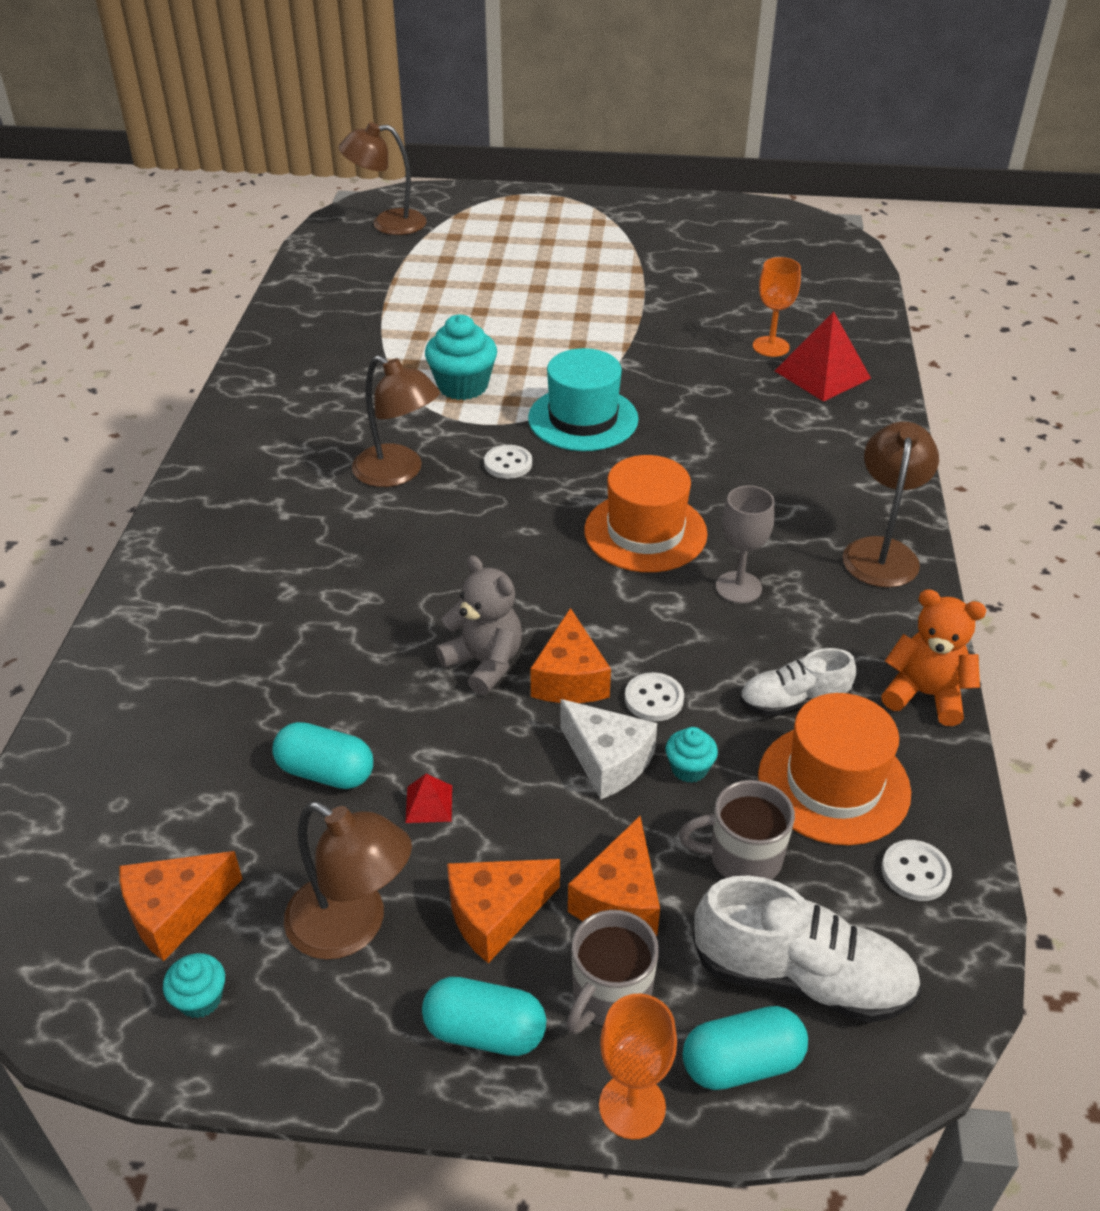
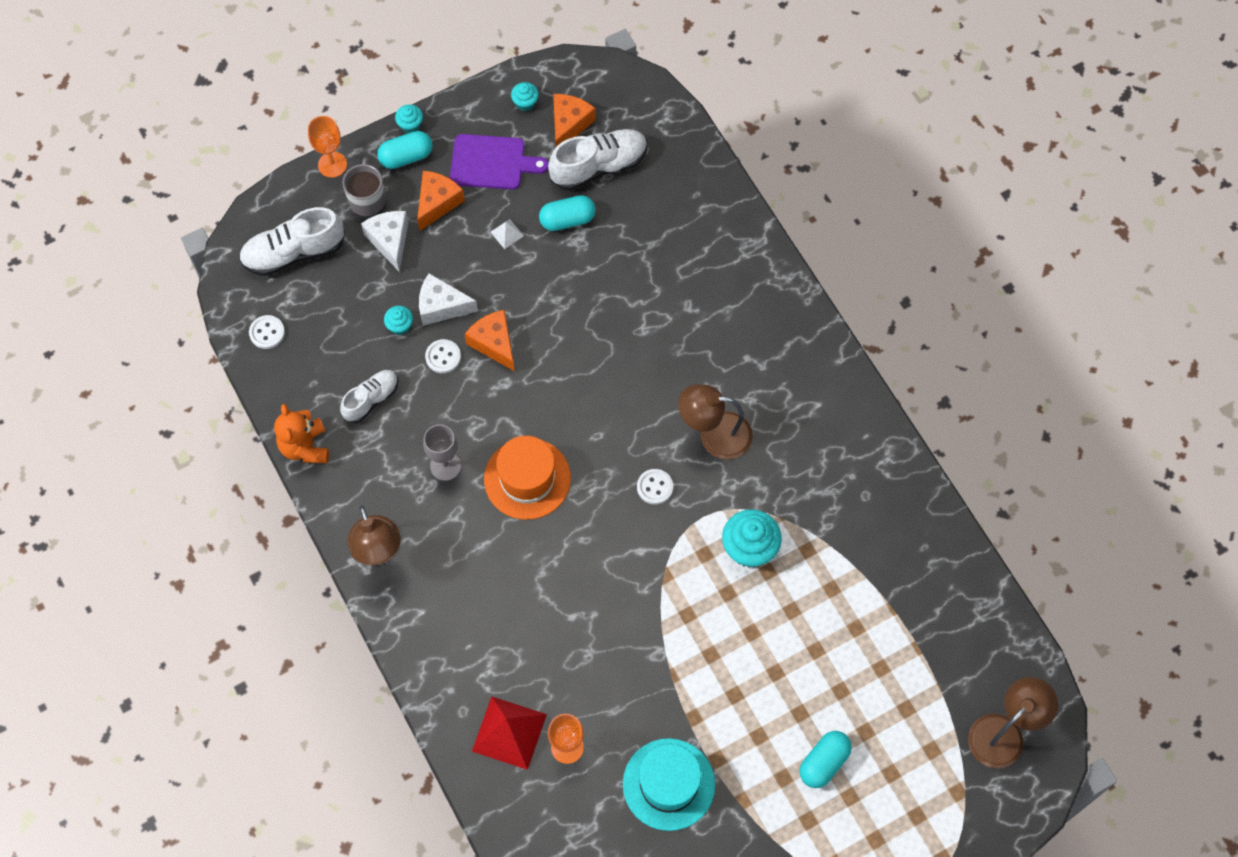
camera: 145 degrees right, 25 degrees up
brown lamp [284,802,412,960] -> purple cutting board [450,134,548,190]
red pyramid [405,774,452,823] -> white pyramid [491,219,524,249]
grey teddy bear [436,555,522,695] -> none
turquoise hat [528,348,639,451] -> turquoise hat moved to [623,738,715,831]
orange cheese [568,816,660,936] -> white cheese [361,211,408,272]
grey mug [679,780,795,880] -> none
turquoise capsule [683,1006,808,1090] -> turquoise capsule moved to [799,731,852,788]
orange hat [758,693,911,845] -> none
orange teddy bear [881,589,986,726] -> orange teddy bear turned 90 degrees clockwise [274,404,329,463]
none -> turquoise cupcake [395,104,423,133]
none -> white shoe [548,129,647,191]

